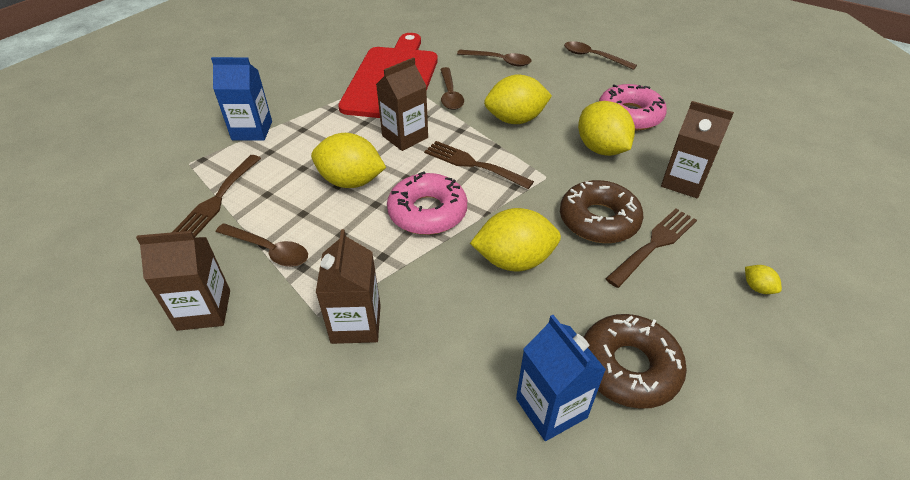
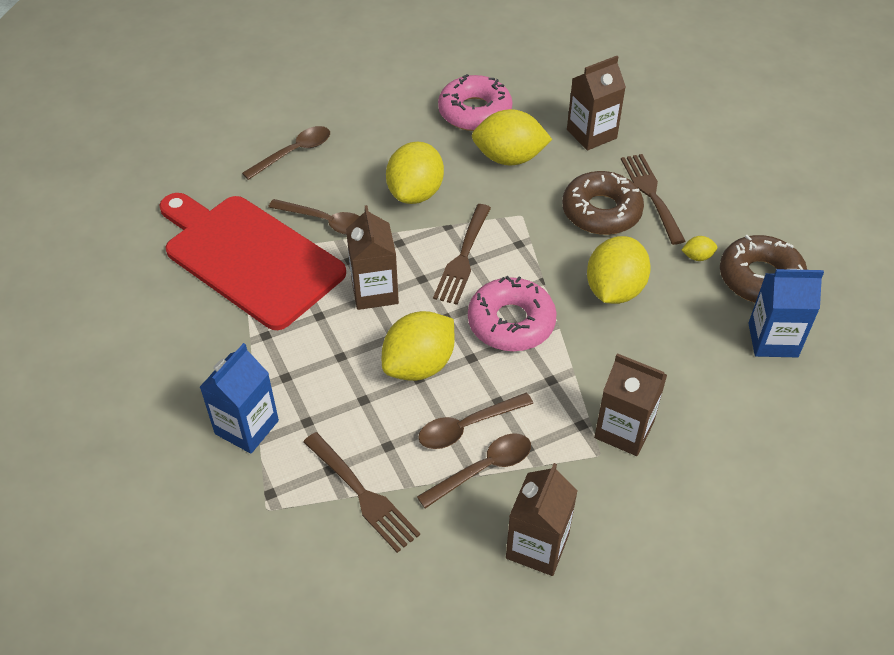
camera: 60 degrees left, 5 degrees up
brown fork [424,141,534,189] -> brown fork turned 45 degrees counterclockwise [433,204,491,305]
brown spoon [564,41,637,70] -> brown spoon moved to [418,393,533,449]
yellow lemon [745,265,782,294] -> yellow lemon moved to [682,236,717,261]

